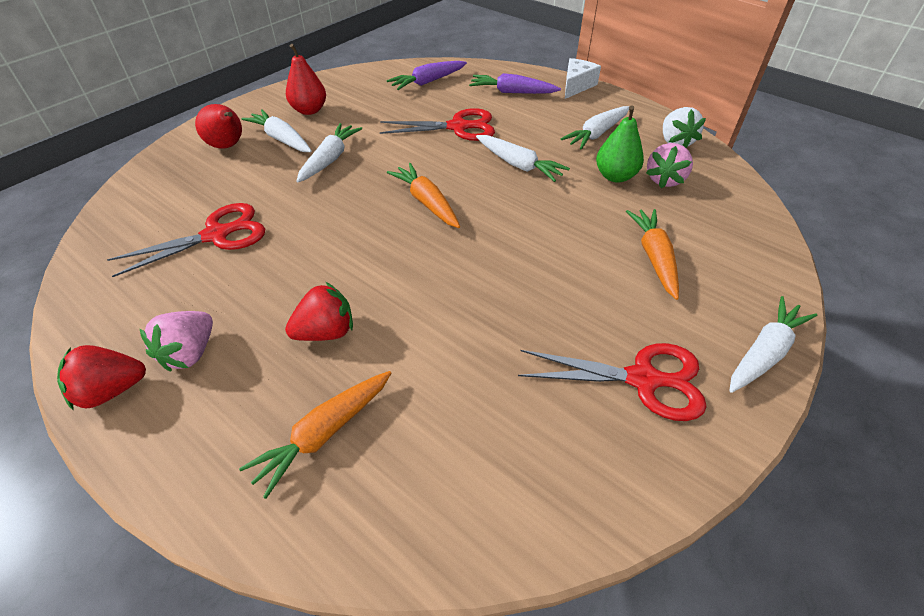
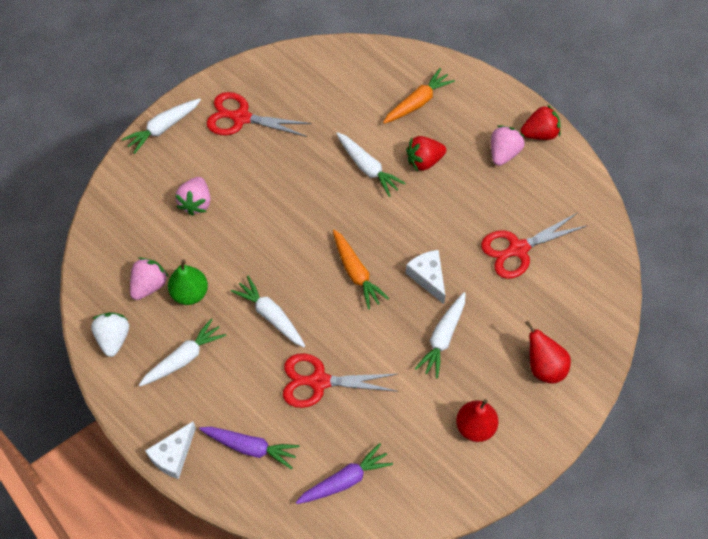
camera: 175 degrees left, 15 degrees up
white carrot [241,109,312,152] -> white carrot moved to [336,132,406,197]
orange carrot [626,209,679,300] -> pink strawberry [175,177,211,216]
none -> white cheese [406,250,445,304]

